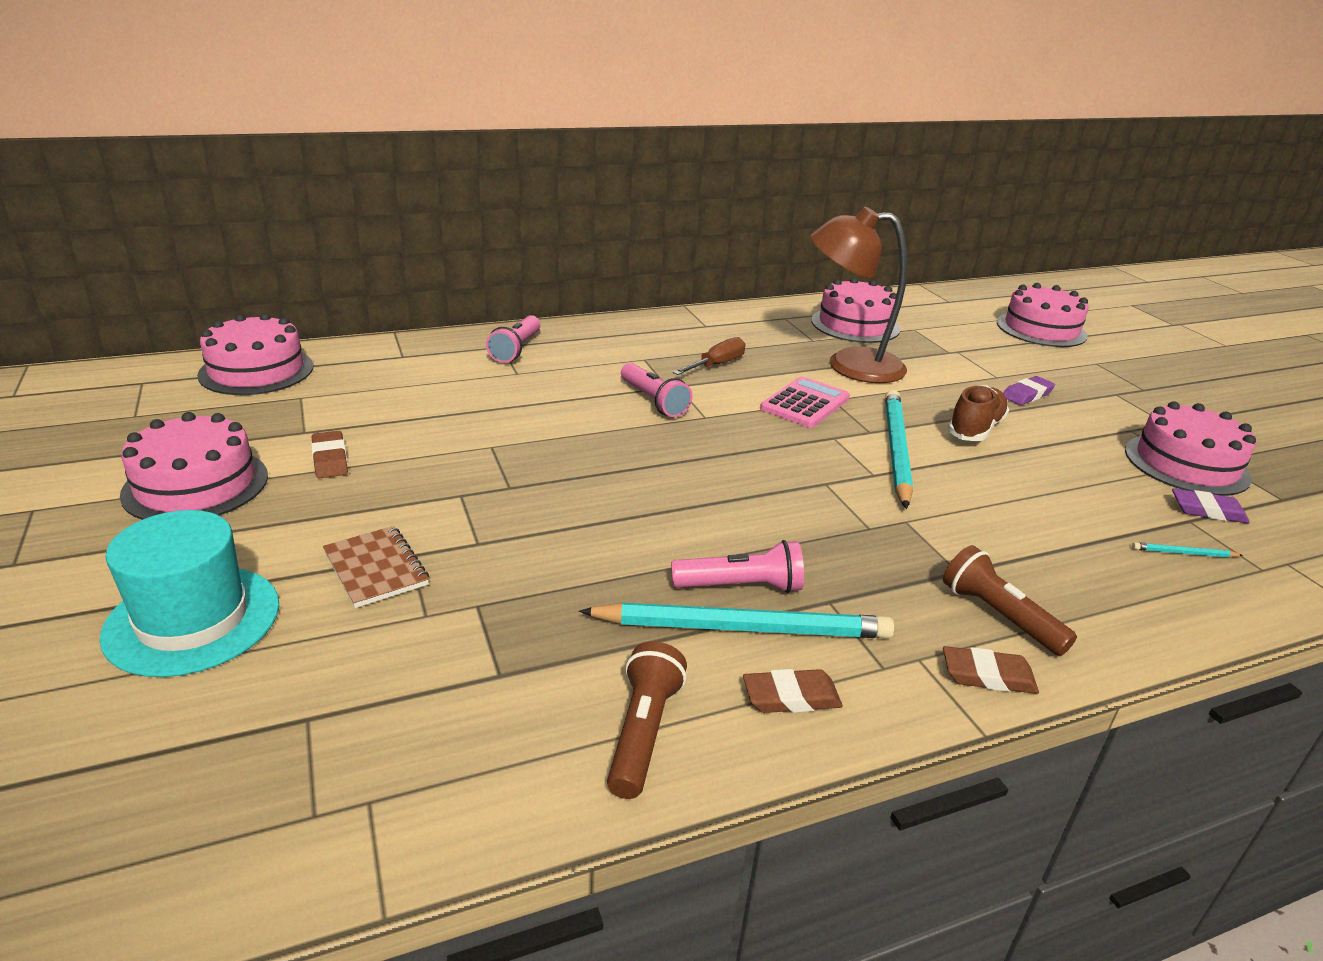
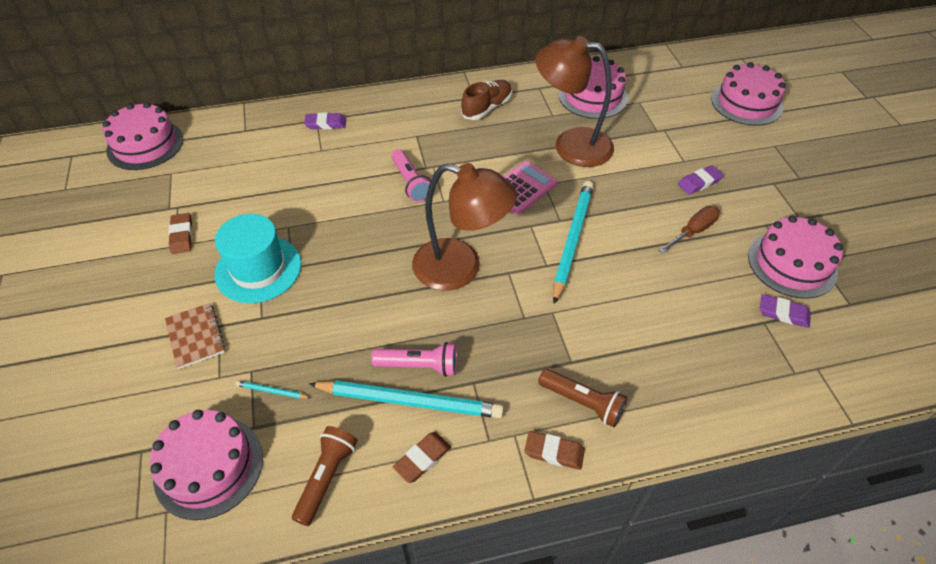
camera: 10 degrees right, 20 degrees up
turquoise hat [99,510,279,677] -> turquoise hat moved to [215,214,301,303]
pink cake [120,412,268,520] -> pink cake moved to [150,410,263,520]
pink flashlight [486,315,541,363] -> purple eraser [304,112,346,130]
brown screwdriver [673,337,745,375] -> brown screwdriver moved to [658,206,720,254]
brown eraser [743,669,843,713] -> brown eraser turned 45 degrees counterclockwise [393,432,451,483]
brown flashlight [943,545,1077,656] -> brown flashlight turned 150 degrees clockwise [538,369,628,427]
brown shoe [948,385,1009,441] -> brown shoe moved to [461,80,512,120]
turquoise pencil [1132,542,1243,558] -> turquoise pencil moved to [235,381,311,399]
none -> brown lamp [412,163,517,291]

